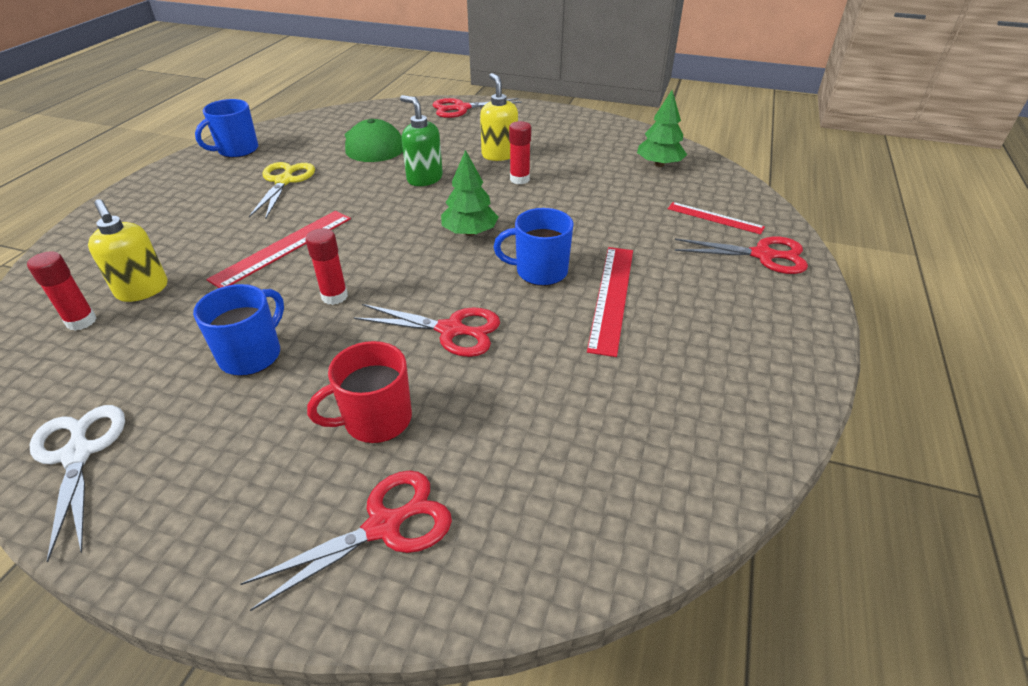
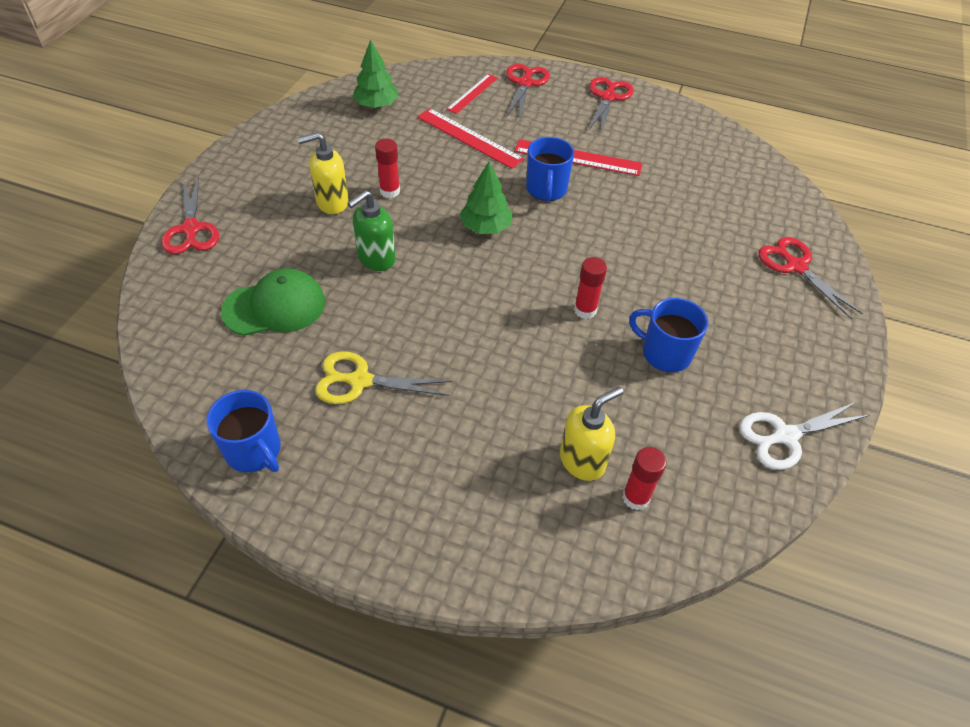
camera: 90 degrees left, 10 degrees up
red ruler [206,211,351,288] -> red ruler moved to [417,108,524,169]
red mug [307,341,412,443] -> none
red scissors [354,304,500,357] -> red scissors moved to [589,77,634,132]

